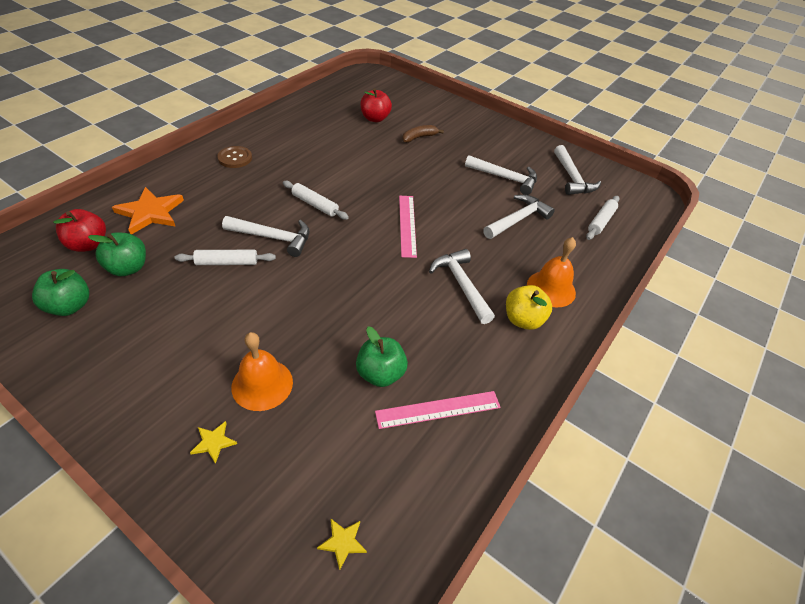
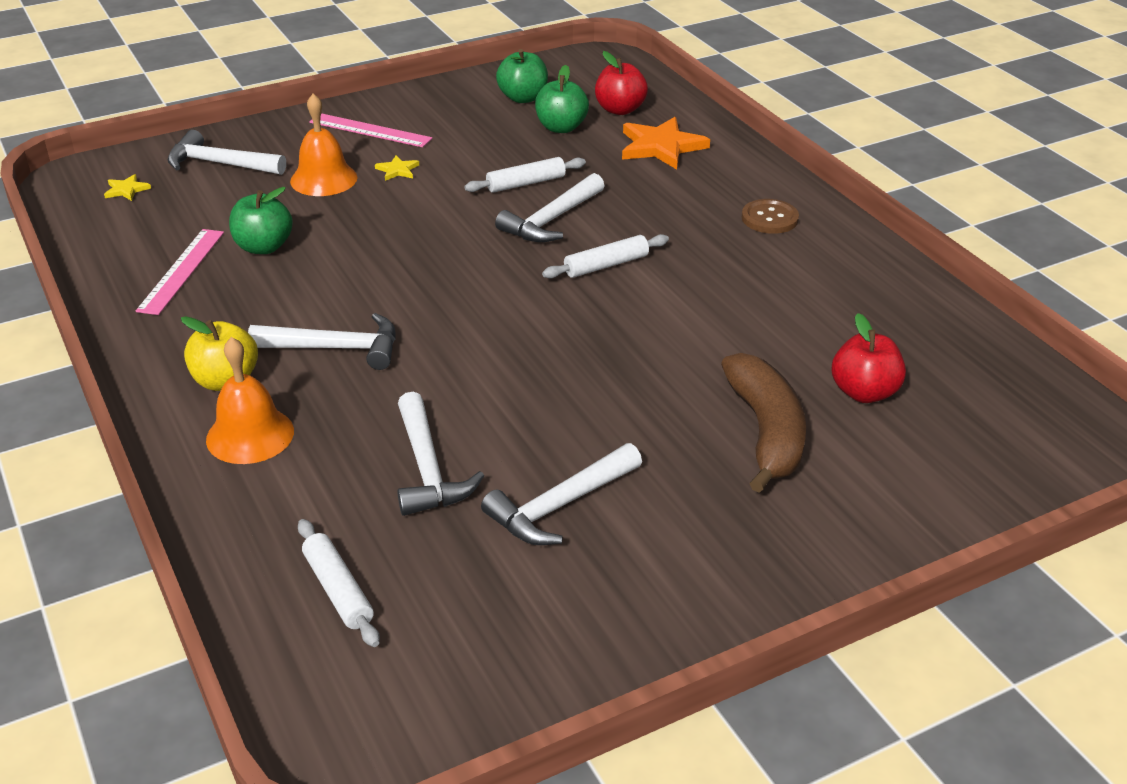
camera: 120 degrees right, 10 degrees down
white rolling pin [175,250,276,265] -> white rolling pin turned 45 degrees clockwise [464,157,586,193]
yellow star [190,421,237,464] -> yellow star moved to [375,155,419,181]
pink ruler [399,196,417,258] -> pink ruler moved to [309,113,432,147]
brown banana [402,125,444,143] -> brown banana [721,353,806,493], size x1.86
white hammer [554,145,601,195] -> white hammer moved to [167,130,286,175]

